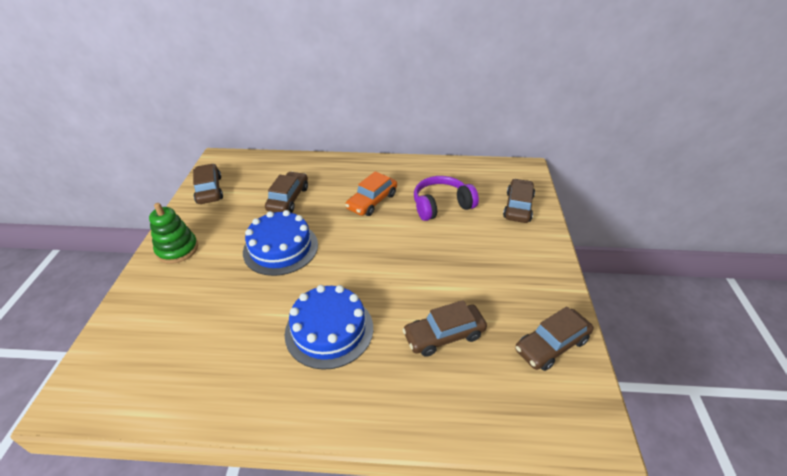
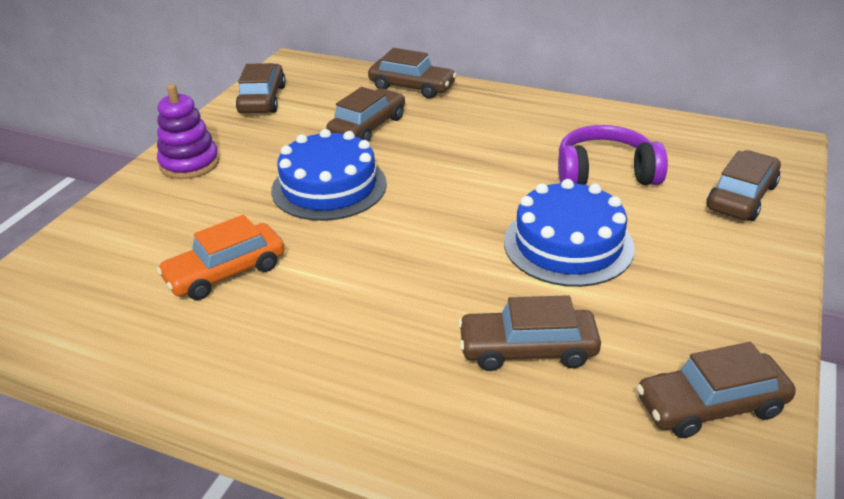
camera: 20 degrees right, 5 degrees down
green stacking toy [149,203,198,264] -> purple stacking toy [157,84,220,179]
blue cake [285,285,373,370] -> blue cake moved to [504,179,635,287]
orange car [345,171,397,216] -> orange car moved to [157,215,285,300]
none -> brown car [368,48,457,99]

